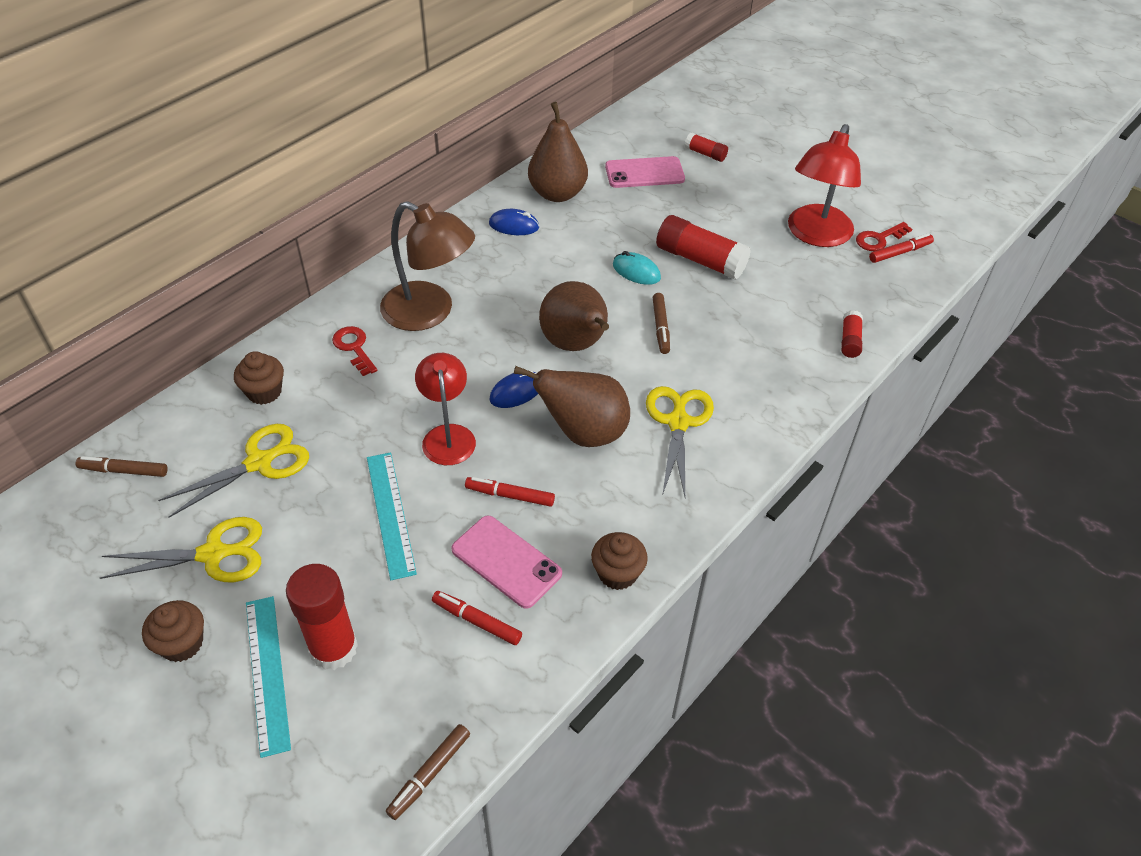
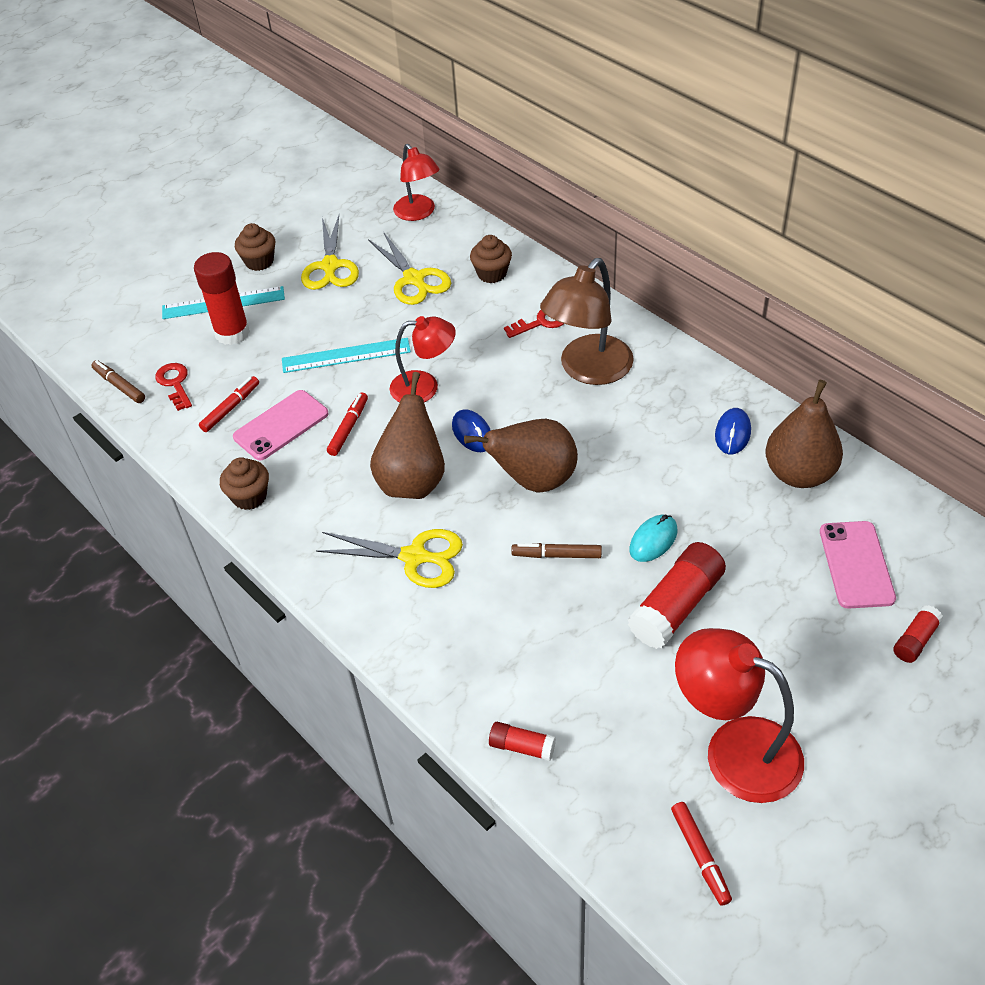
camera: 100 degrees right, 0 degrees up
brown marker [76,456,168,477] -> red lamp [393,144,440,221]
red key [856,222,912,251] -> red key moved to [155,363,192,411]

